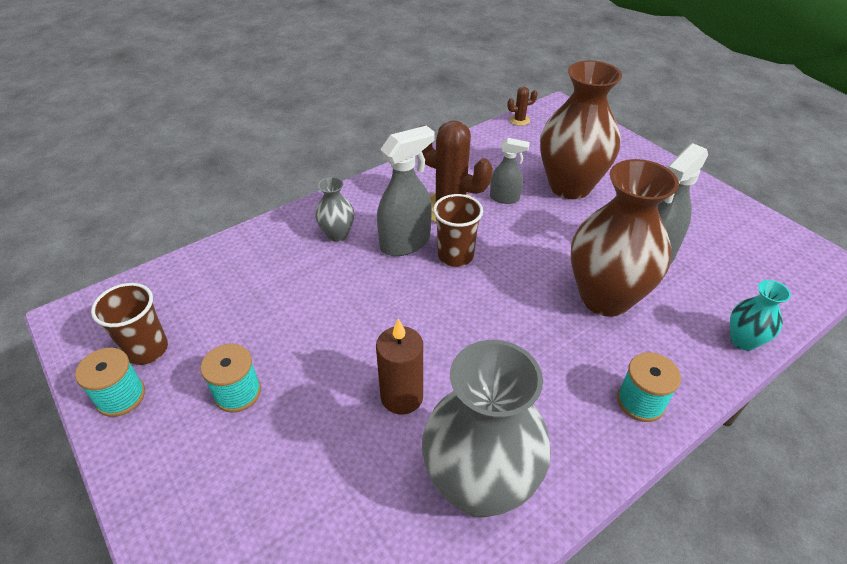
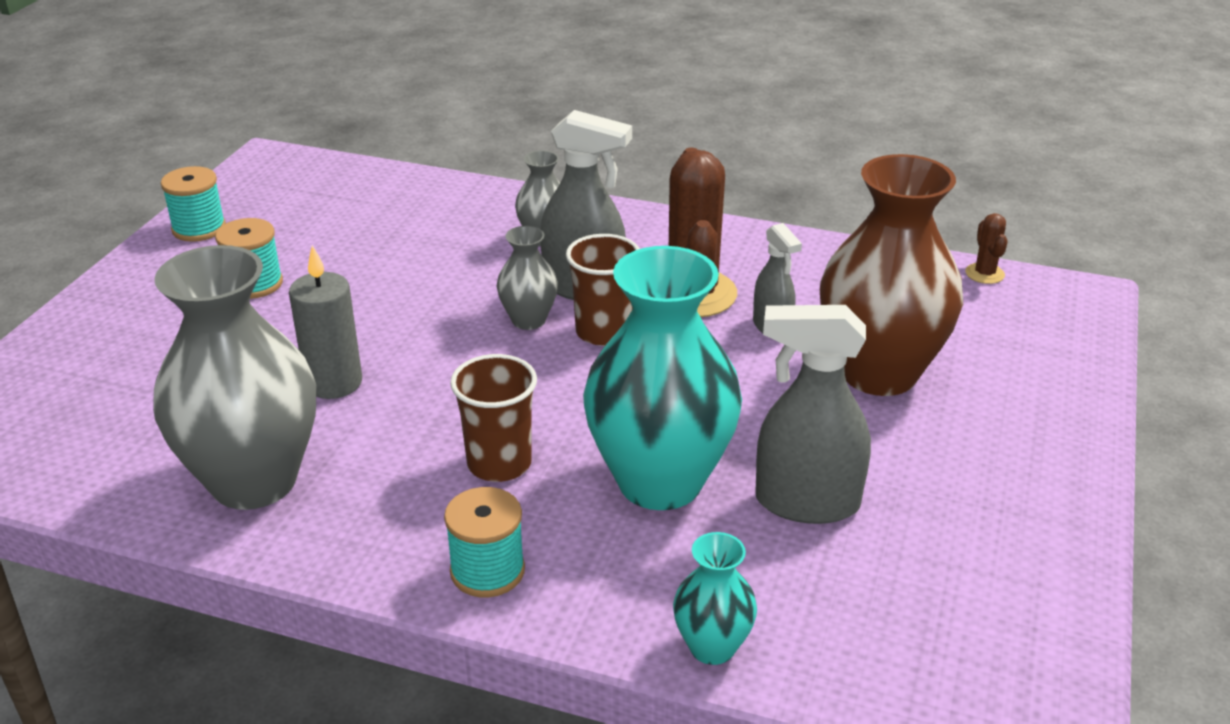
camera: 55 degrees right, 10 degrees down
brown cup [91,283,168,365] -> brown cup moved to [450,354,537,482]
brown candle [376,318,423,414] -> grey candle [289,245,362,399]
brown cactus [507,87,538,126] -> brown cactus turned 45 degrees clockwise [965,213,1008,284]
brown vase [571,159,679,317] -> turquoise vase [583,246,742,510]
none -> grey vase [497,226,558,330]

